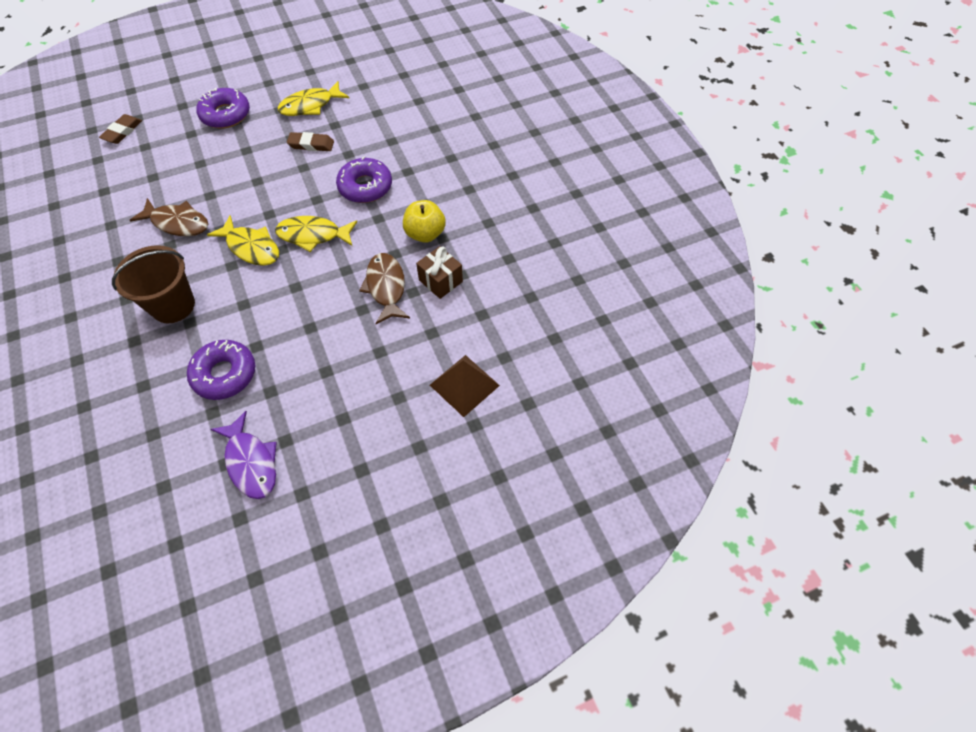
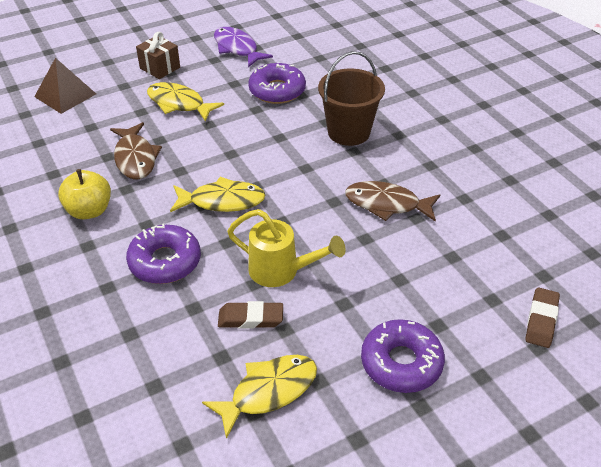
camera: 175 degrees right, 15 degrees down
yellow fish [207,215,279,266] -> yellow fish moved to [147,82,224,122]
brown gift [416,246,463,299] -> brown gift moved to [136,32,180,79]
none -> yellow watering can [227,209,346,287]

